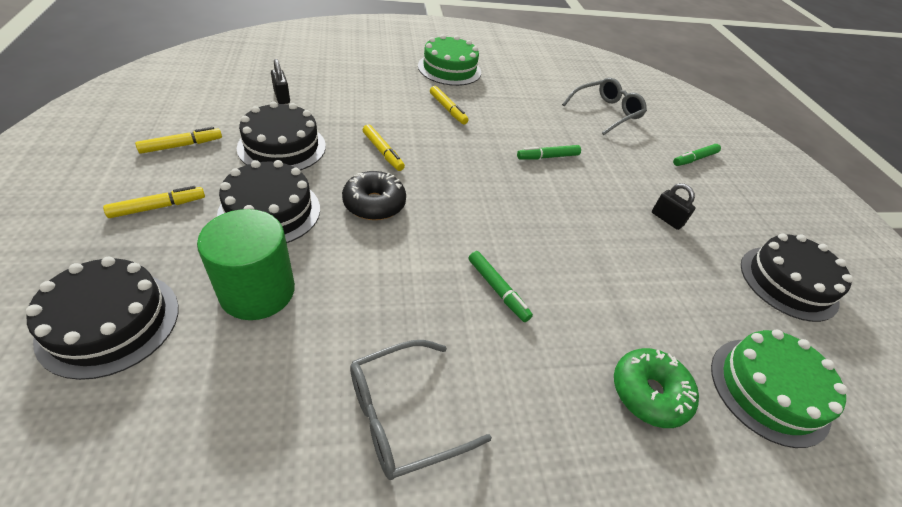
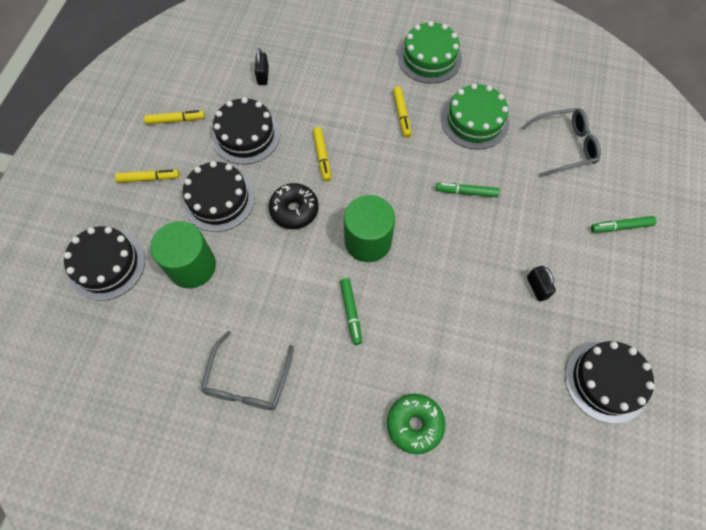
camera: 30 degrees right, 20 degrees up
grey glasses [350,340,492,480] -> grey glasses turned 75 degrees counterclockwise [201,331,294,410]
green cake [711,330,848,448] -> green cake moved to [441,83,509,150]
none -> green cylinder [344,195,395,262]

